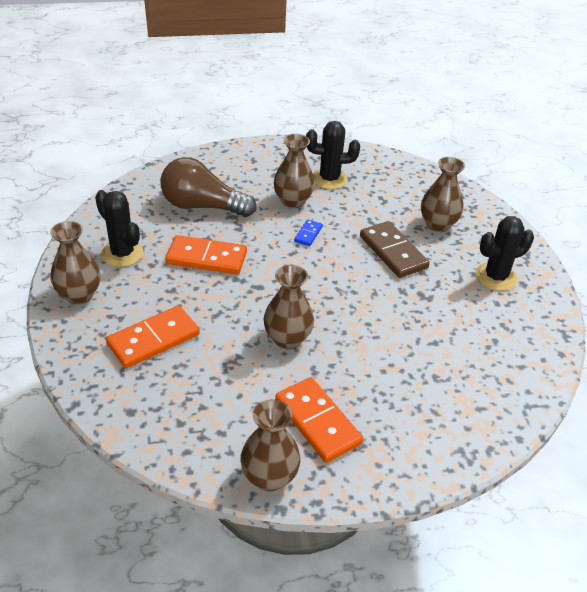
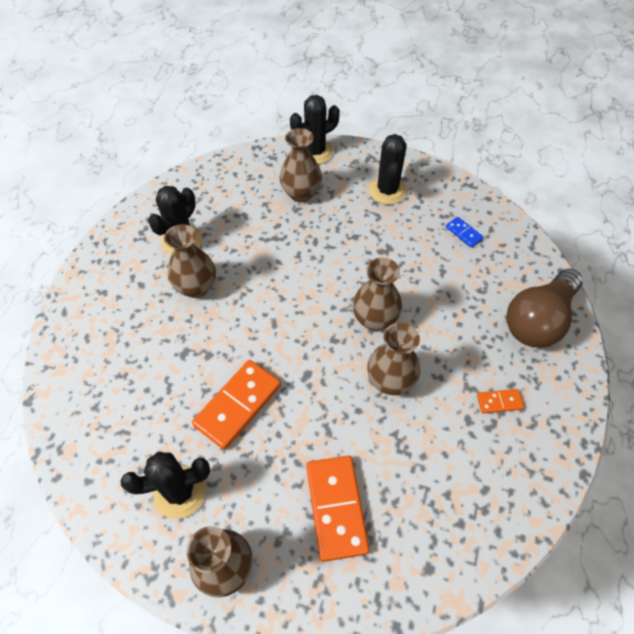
camera: 60 degrees left, 15 degrees up
brown light bulb [161,157,257,217] -> brown light bulb moved to [506,269,583,347]
brown vase [240,399,301,492] -> brown vase moved to [353,258,402,331]
orange domino [275,377,363,463] -> orange domino [477,389,524,414], size x0.49
blue domino [294,219,323,246] -> blue domino moved to [446,217,484,248]
brown domino [360,221,430,278] -> none
none -> black cactus [290,95,340,164]

